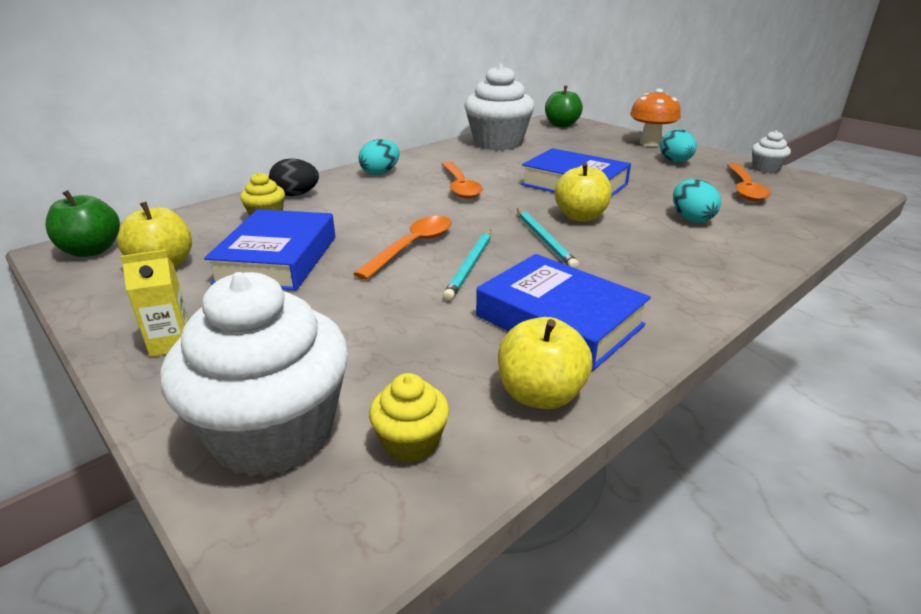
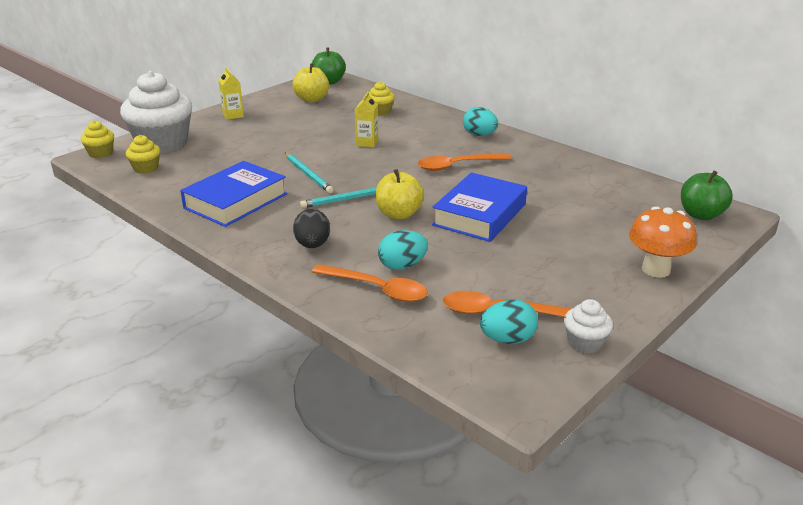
camera: 85 degrees right, 0 degrees up
blue book [204,209,335,290] -> none
black egg [269,158,319,196] -> black egg moved to [293,209,330,248]
orange spoon [353,216,452,280] -> orange spoon moved to [312,264,428,302]
turquoise pencil [443,230,491,301] -> turquoise pencil turned 135 degrees counterclockwise [285,153,334,193]
white cupcake [464,64,534,150] -> none
yellow apple [498,317,592,409] -> none
turquoise egg [660,129,697,162] -> turquoise egg moved to [480,299,538,344]
none -> yellow cupcake [80,121,114,158]
none -> yellow carton [355,91,378,147]

